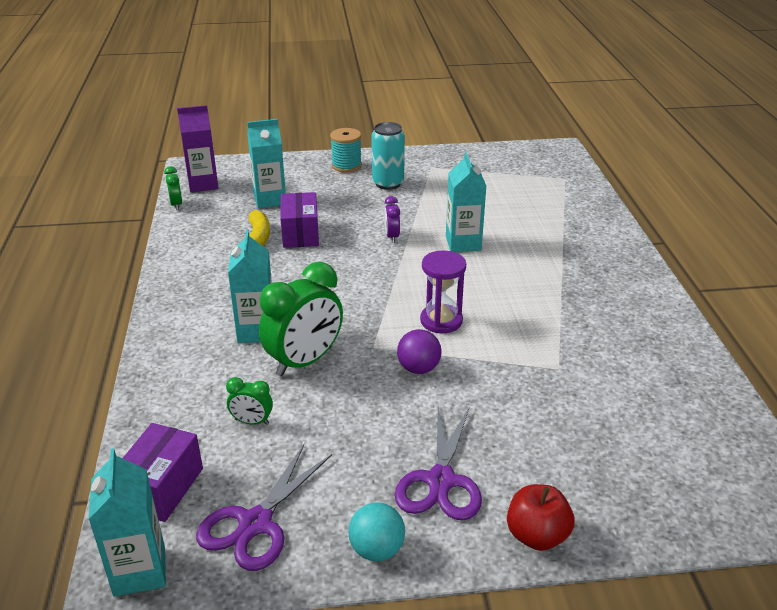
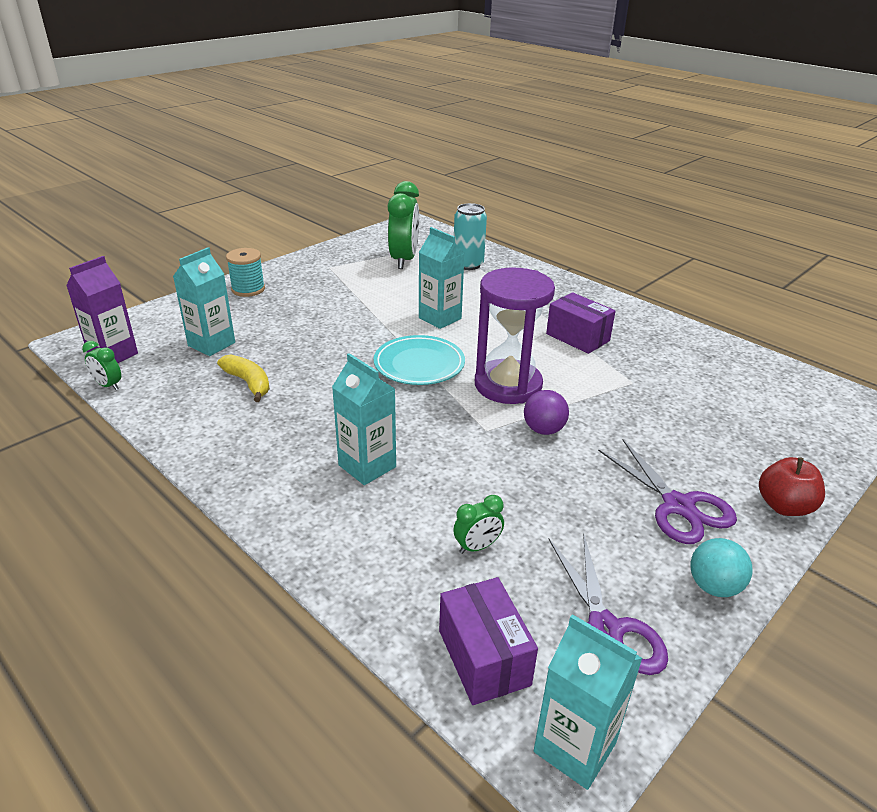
camera: 40 degrees left, 0 degrees up
green clock [259,262,343,376] -> green clock moved to [388,181,419,269]
purple box [280,192,319,248] -> purple box moved to [546,292,616,354]
turquoise can [371,122,405,190] -> turquoise can moved to [454,203,487,270]
purple clock [384,196,400,243] -> none
purple hourglass [420,250,466,333] -> purple hourglass [475,267,555,404], size x1.61
none -> turquoise plate [373,335,465,385]

